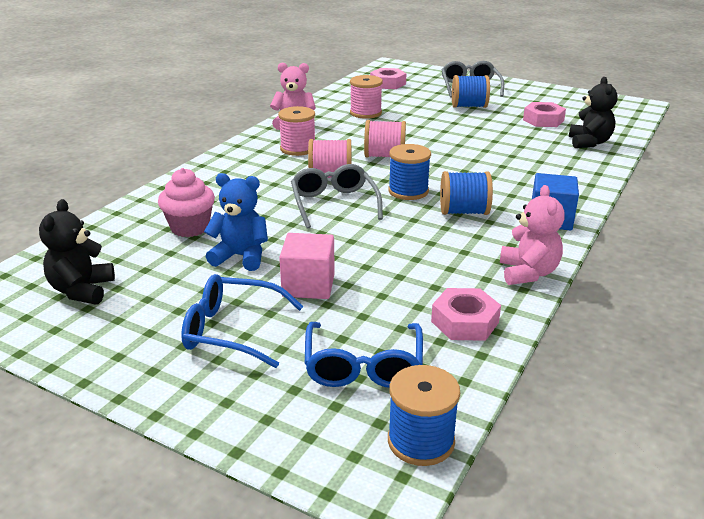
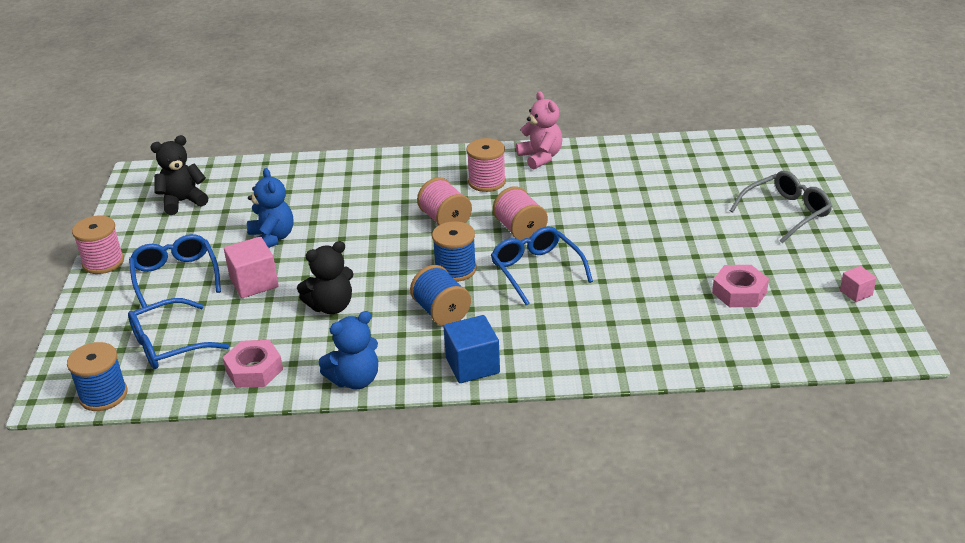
camera: 60 degrees right, 5 degrees up
pink cupcake [158,168,215,237] -> none
grey glasses [291,164,383,229] -> none
pink spool [350,75,383,119] -> pink spool moved to [72,216,124,274]
pink nut [370,68,407,89] -> none
blue spool [452,75,490,108] -> none
pink teddy bear [500,185,565,285] -> blue teddy bear [318,311,378,389]
black teddy bear [569,77,618,148] -> black teddy bear moved to [297,241,353,314]
none -> blue glasses [491,226,593,305]
none -> pink cube [840,266,876,302]

